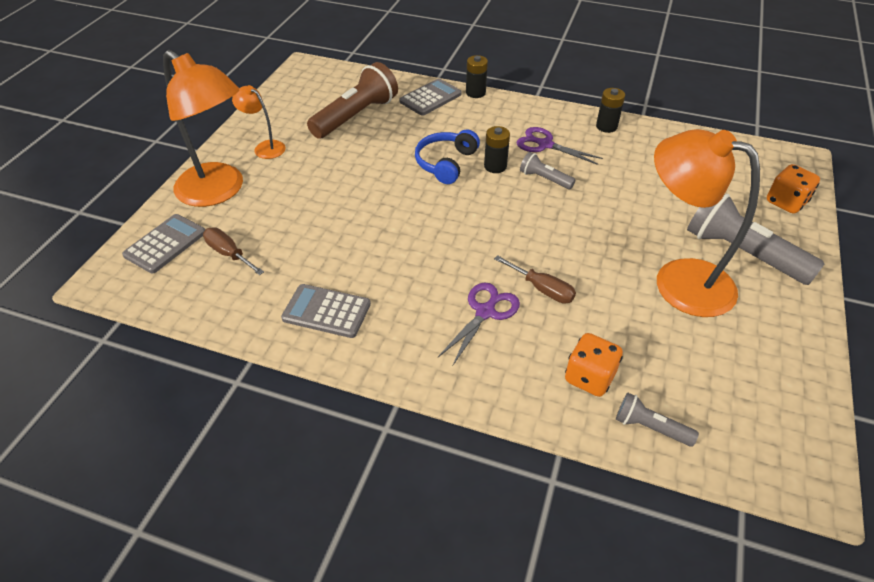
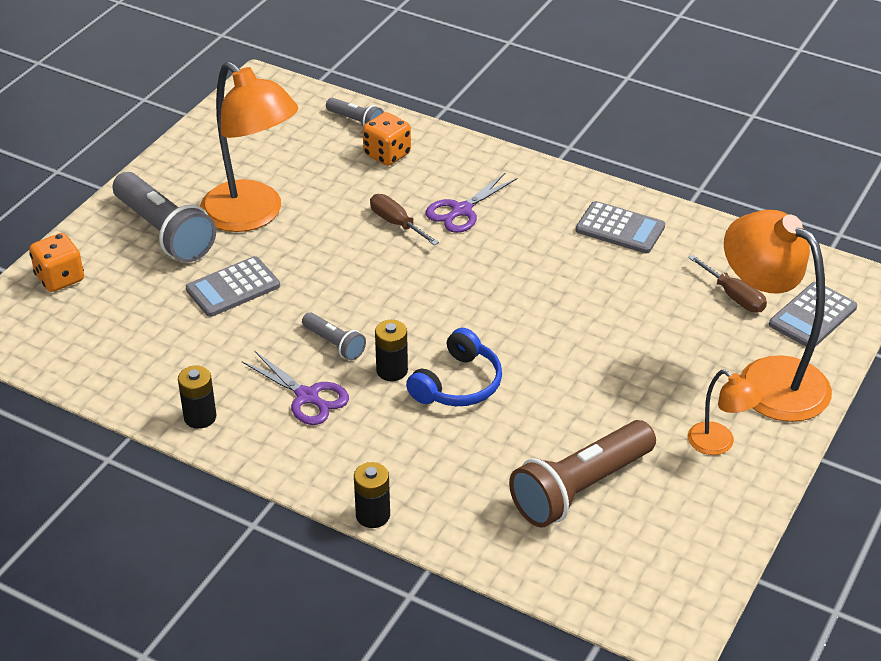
camera: 170 degrees left, 5 degrees down
grey calculator [399,78,462,116] -> grey calculator moved to [186,256,280,317]

